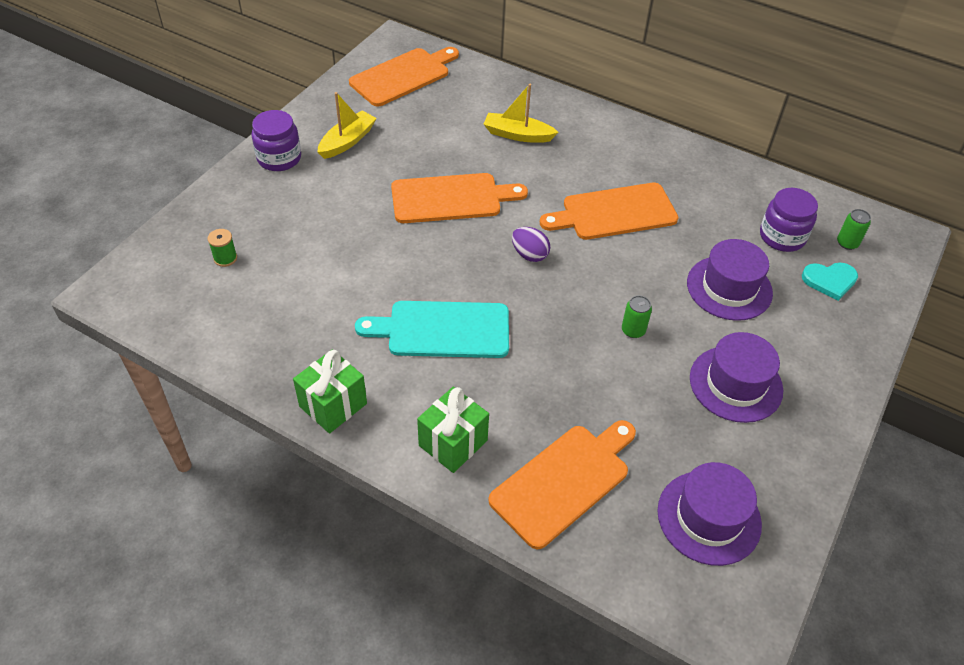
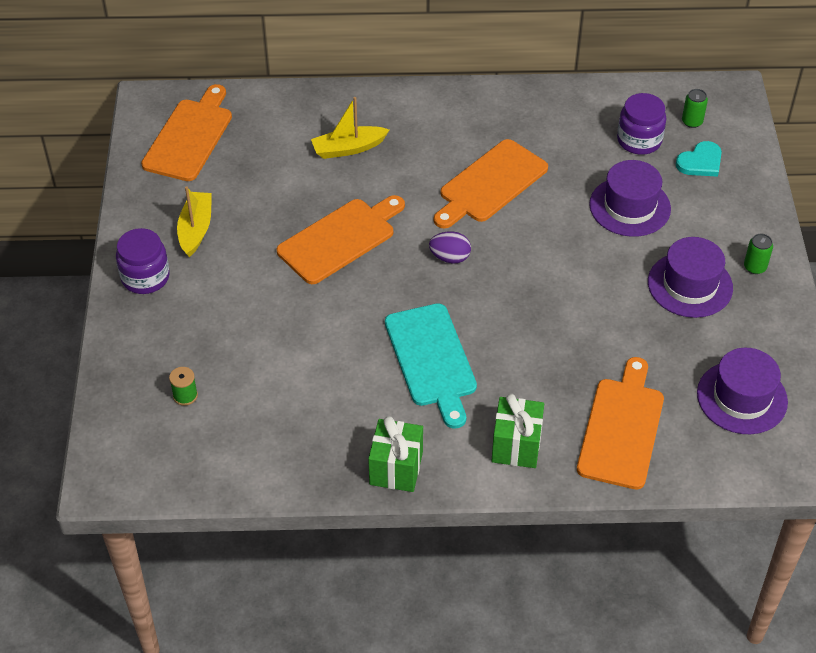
camera: 30 degrees left, 0 degrees up
turquoise cutting board [355,301,509,358] -> turquoise cutting board turned 75 degrees counterclockwise [385,303,477,429]
green can [622,296,652,338] -> green can moved to [744,234,773,274]

